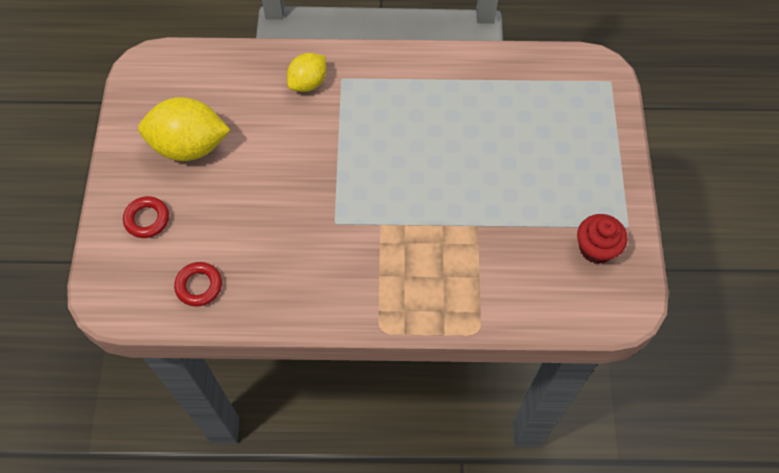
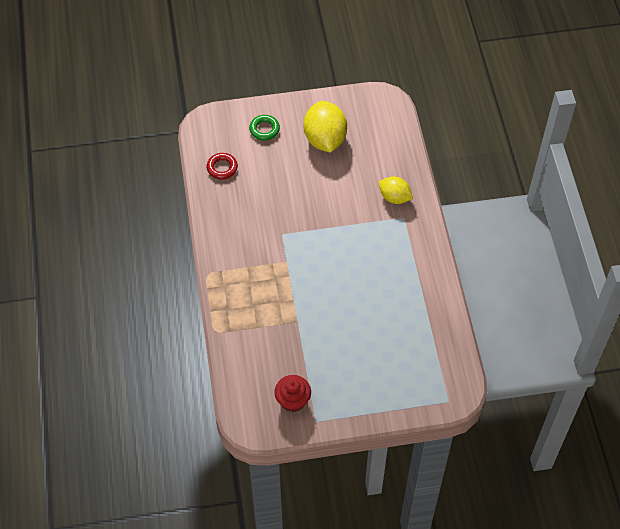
camera: 80 degrees right, 5 degrees down
red ring [123,196,169,238] -> green ring [249,115,280,141]

